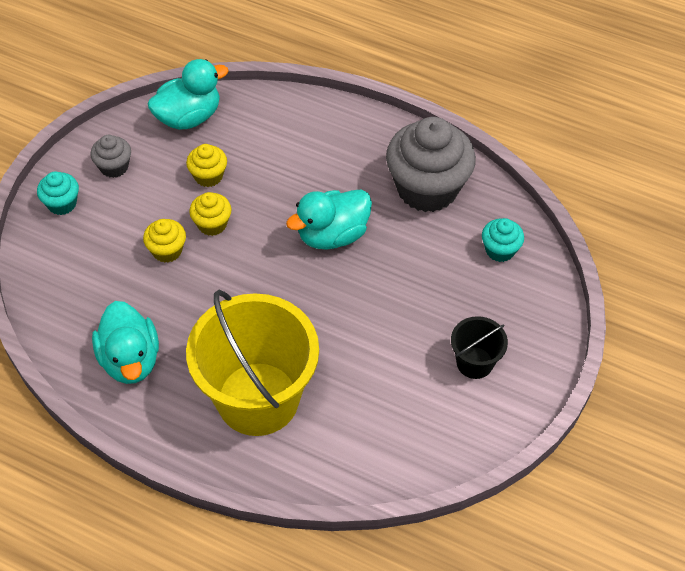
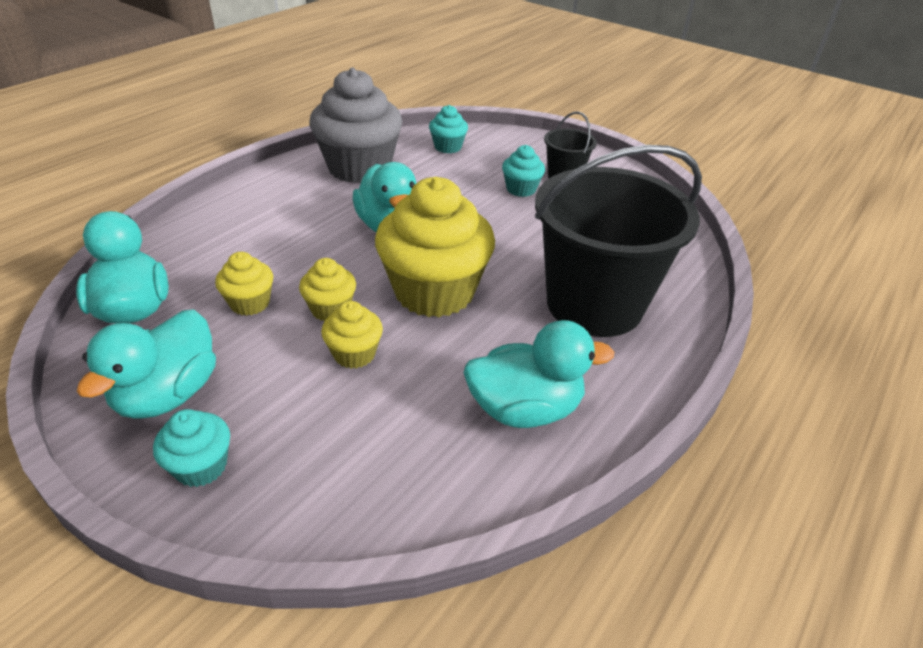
camera: 80 degrees left, 15 degrees down
grey cupcake [90,135,131,178] -> turquoise duck [77,309,216,419]
yellow bucket [186,290,319,436] -> black bucket [535,145,702,337]
none -> yellow cupcake [375,177,495,317]
none -> turquoise cupcake [502,145,545,197]

